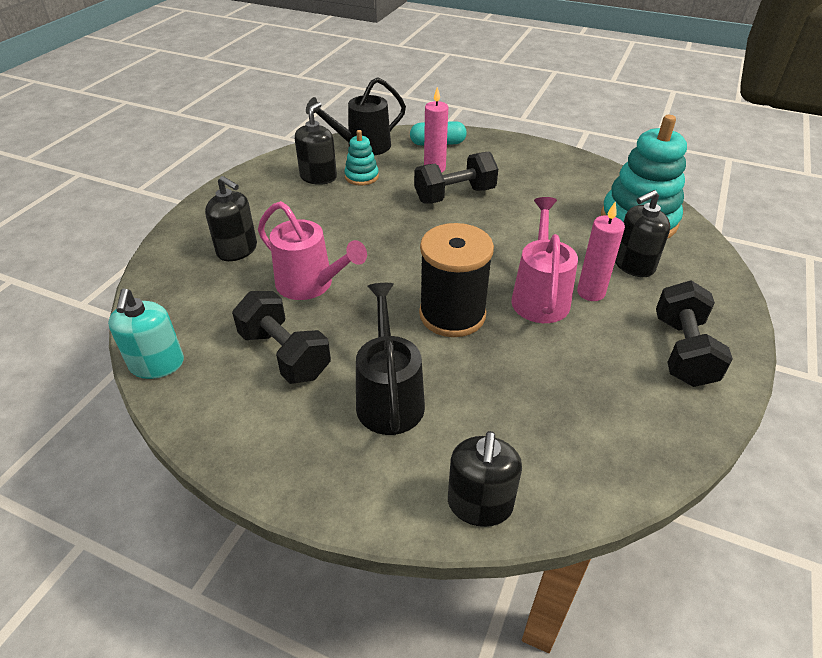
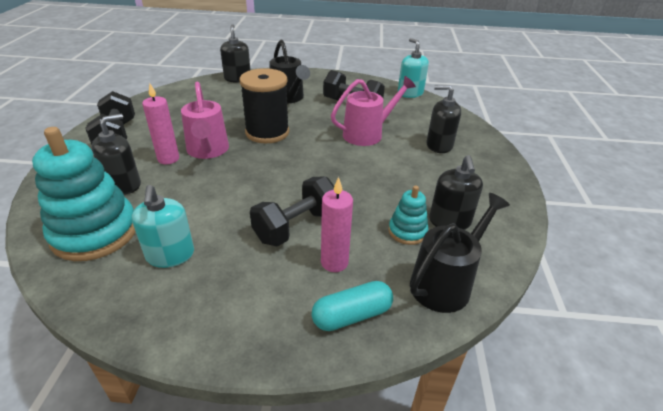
camera: 160 degrees right, 5 degrees down
pink watering can [258,201,367,300] -> pink watering can turned 135 degrees clockwise [331,76,416,146]
none -> turquoise soap dispenser [132,185,194,268]

